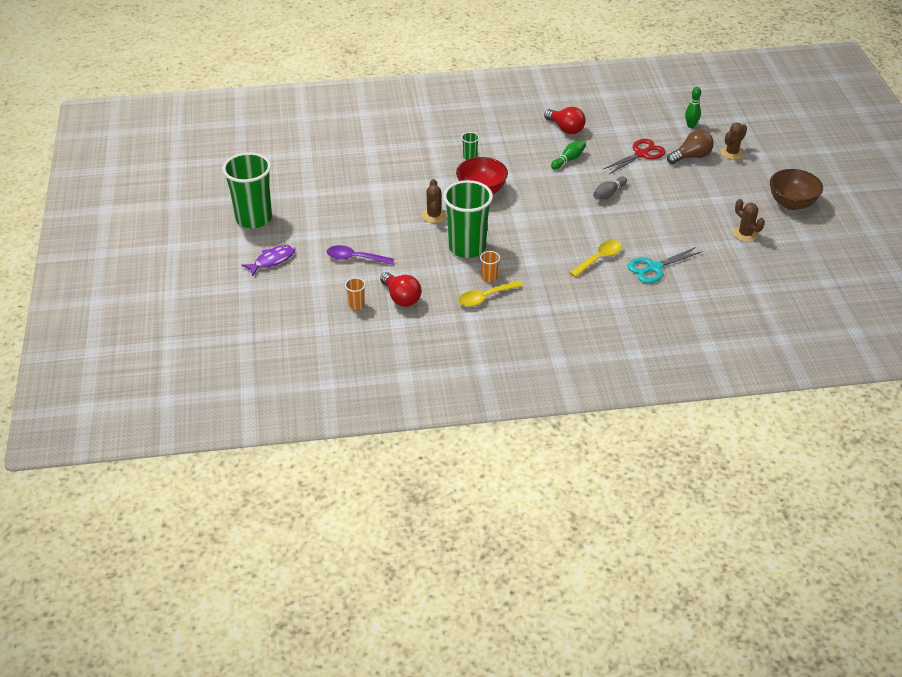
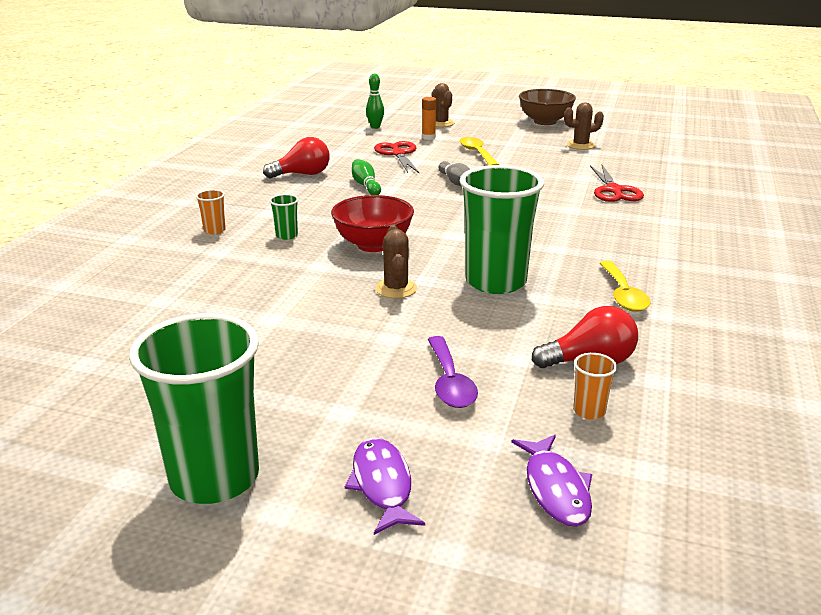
camera: 65 degrees left, 15 degrees down
purple spoon [327,245,394,265] -> purple spoon turned 45 degrees counterclockwise [428,336,478,408]
brown cactus [422,179,446,223] -> brown cactus turned 60 degrees clockwise [375,225,417,298]
orange cup [480,251,500,282] -> orange cup moved to [196,189,226,235]
yellow spoon [569,240,622,277] -> yellow spoon moved to [460,137,499,165]
turquoise scissors [628,247,701,283] -> red scissors [590,165,644,202]
brown light bulb [667,130,714,164] -> orange glue stick [422,97,437,140]
none -> purple fish [511,435,592,527]

